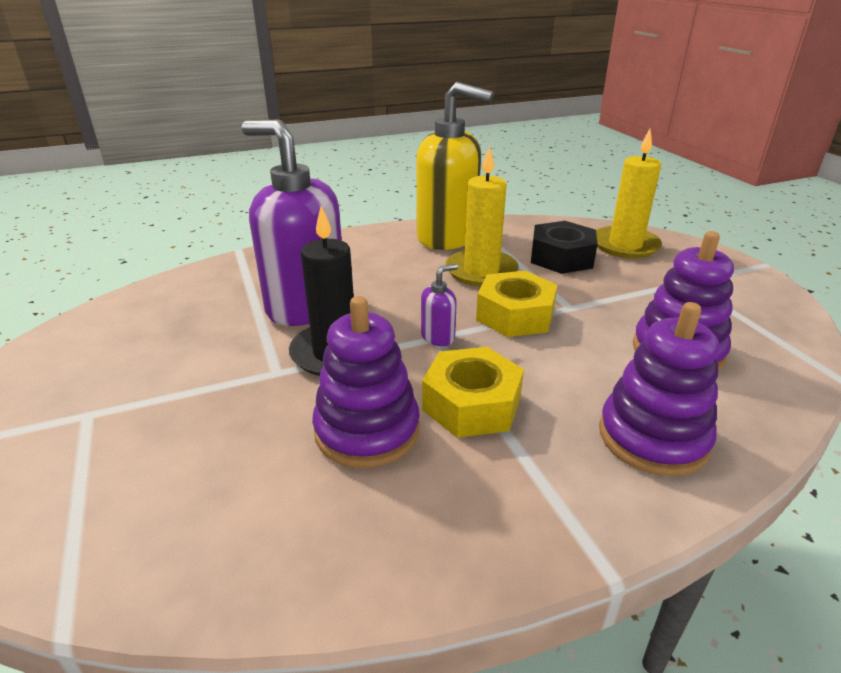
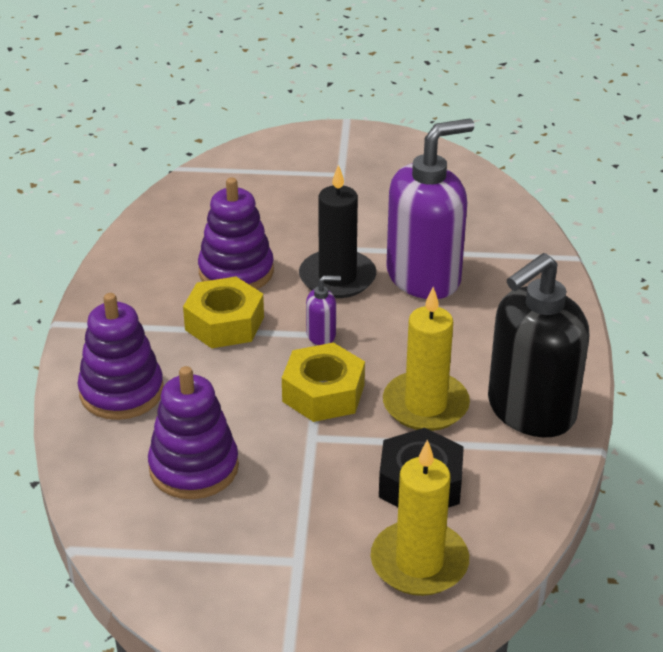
camera: 115 degrees right, 5 degrees up
yellow soap dispenser [416,82,494,250] -> black soap dispenser [488,253,589,437]
purple soap dispenser [421,264,458,346] -> purple soap dispenser turned 90 degrees counterclockwise [306,275,341,345]

